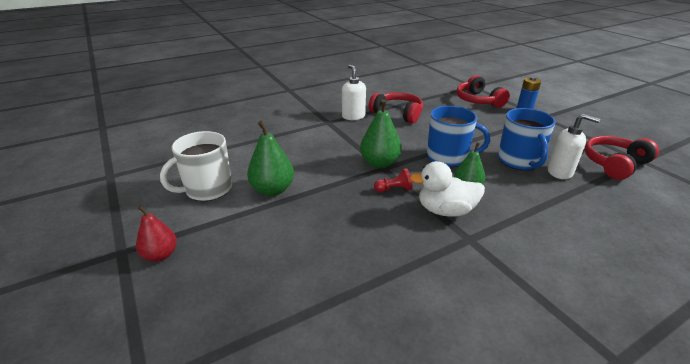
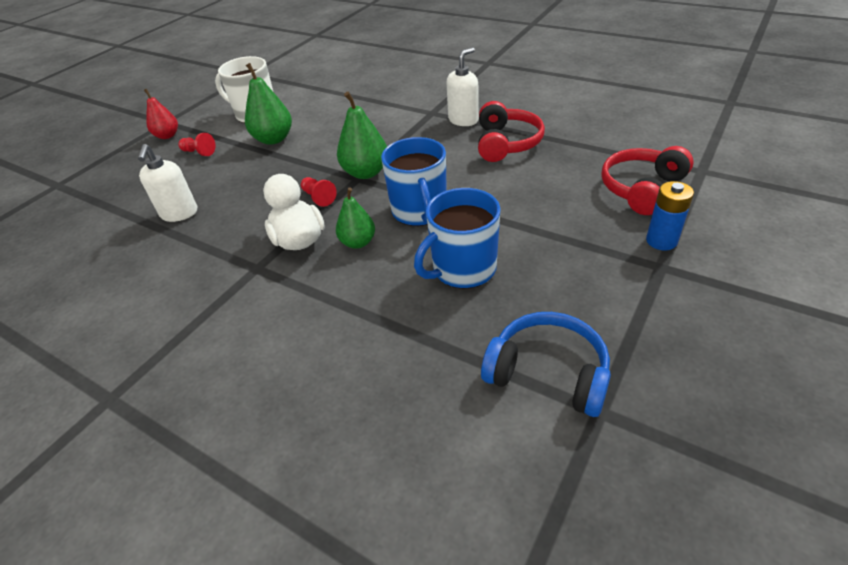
camera: 65 degrees right, 10 degrees up
white soap dispenser [548,114,600,179] -> white soap dispenser moved to [138,144,197,222]
red headphones [585,136,659,180] -> blue headphones [481,312,611,417]
none -> red pawn [178,133,216,156]

